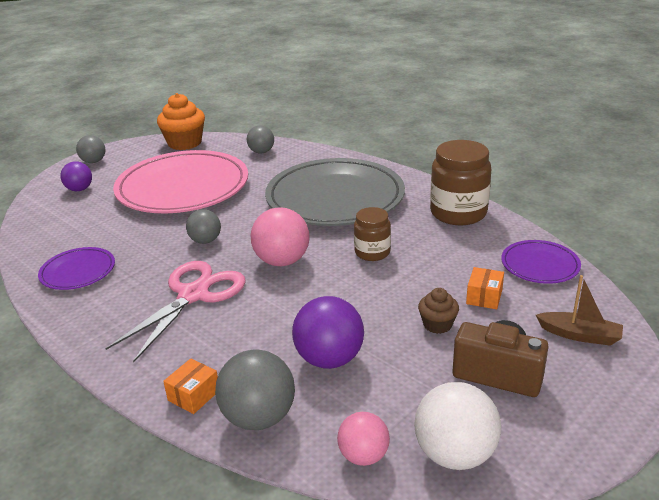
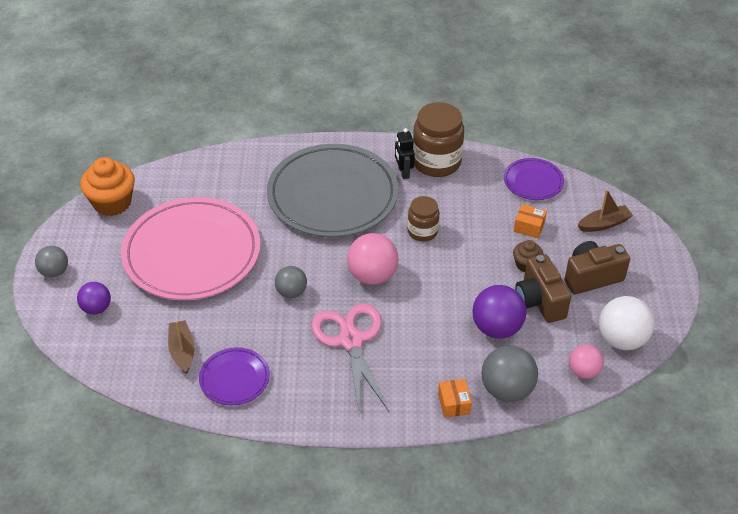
camera: 45 degrees left, 15 degrees up
grey ball [247,125,274,154] -> none
orange box [466,267,504,309] -> orange box turned 45 degrees counterclockwise [514,204,547,238]
none -> brown boat [168,320,194,374]
none -> black robot [395,128,415,179]
none -> brown camera [515,254,571,323]

